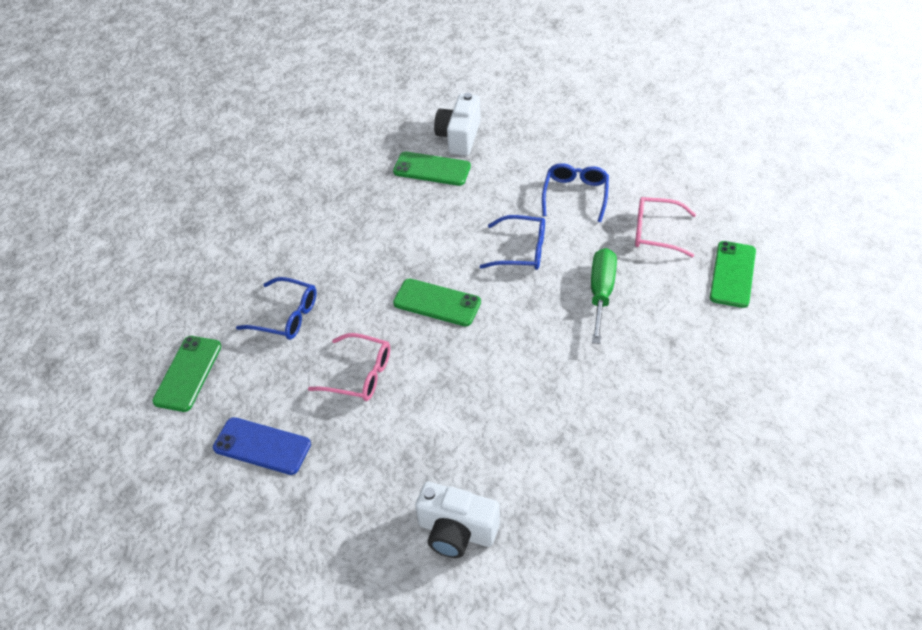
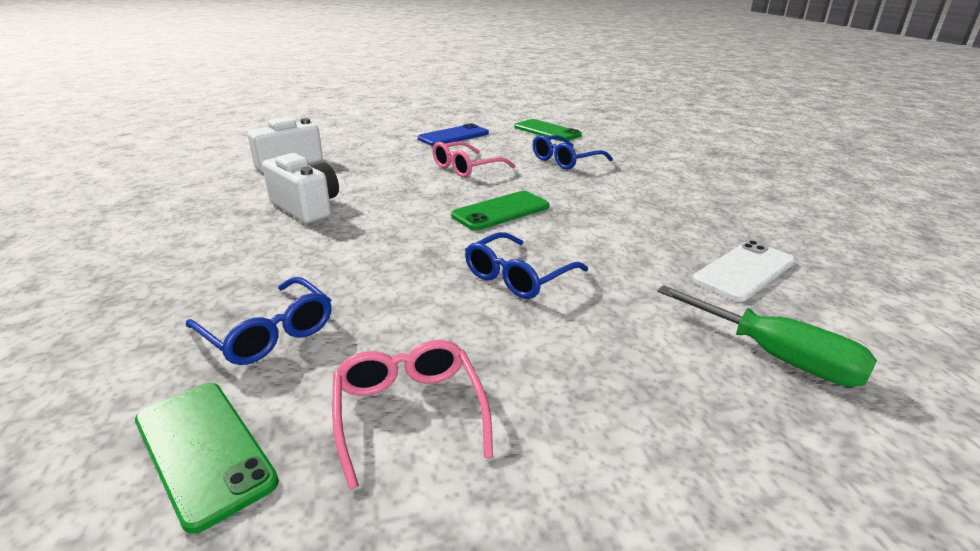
camera: 120 degrees right, 20 degrees down
green phone [393,151,471,186] -> white phone [692,240,795,302]
white camera [434,93,480,156] -> white camera moved to [262,153,339,223]
blue glasses [542,163,609,222] -> blue glasses moved to [186,277,332,365]
green screwdriver [591,248,617,344] -> green screwdriver moved to [657,285,877,387]
pink glasses [635,197,696,257] -> pink glasses turned 60 degrees counterclockwise [332,340,493,490]

